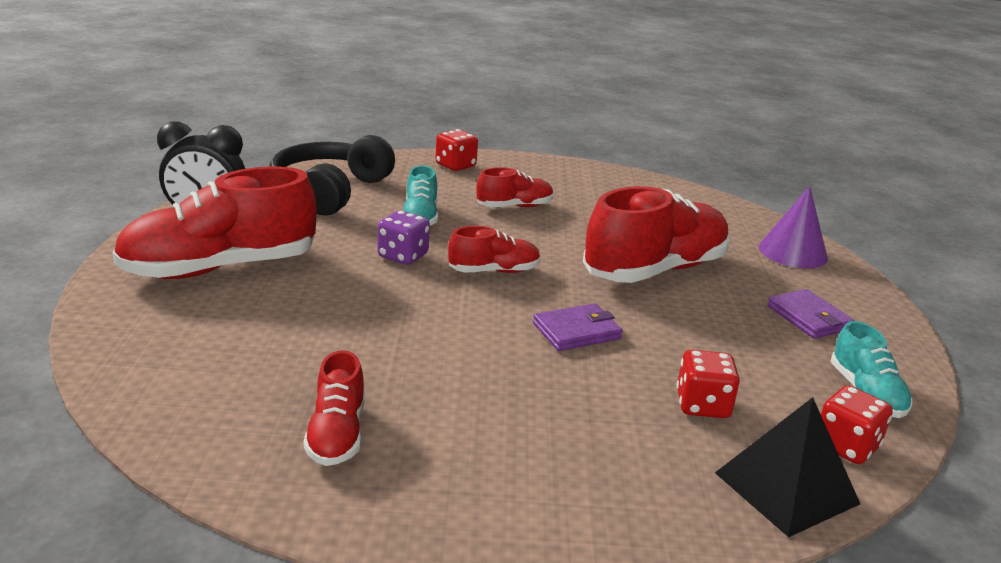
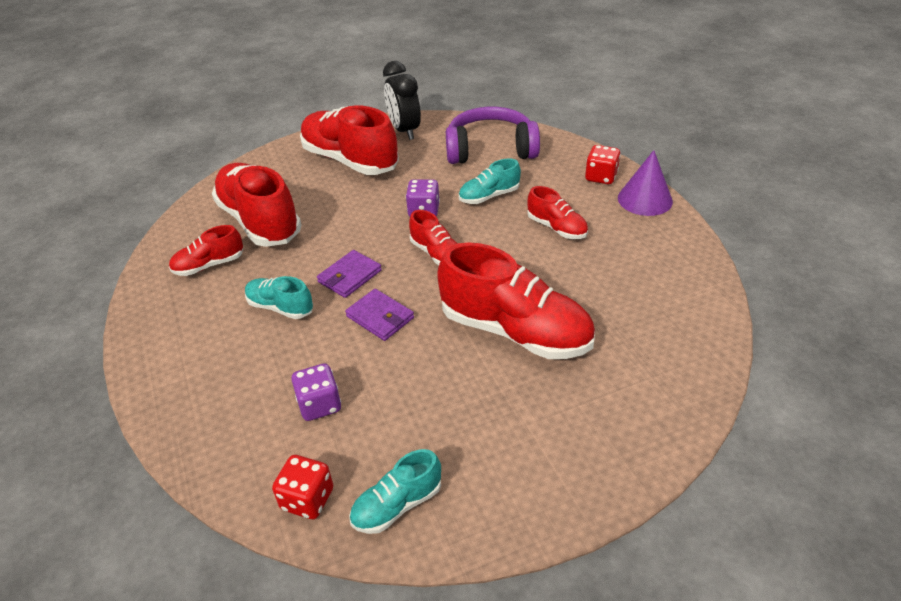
camera: 70 degrees right, 15 degrees up
black headphones [270,135,395,216] -> purple headphones [446,107,540,164]
red dice [676,350,740,418] -> purple dice [291,363,341,421]
black pyramid [715,397,860,537] -> none
purple cone [759,186,828,268] -> purple cone moved to [618,150,673,216]
purple wallet [767,289,855,339] -> purple wallet moved to [317,250,382,298]
none -> red shoe [212,163,302,247]
none -> turquoise shoe [245,276,313,319]

